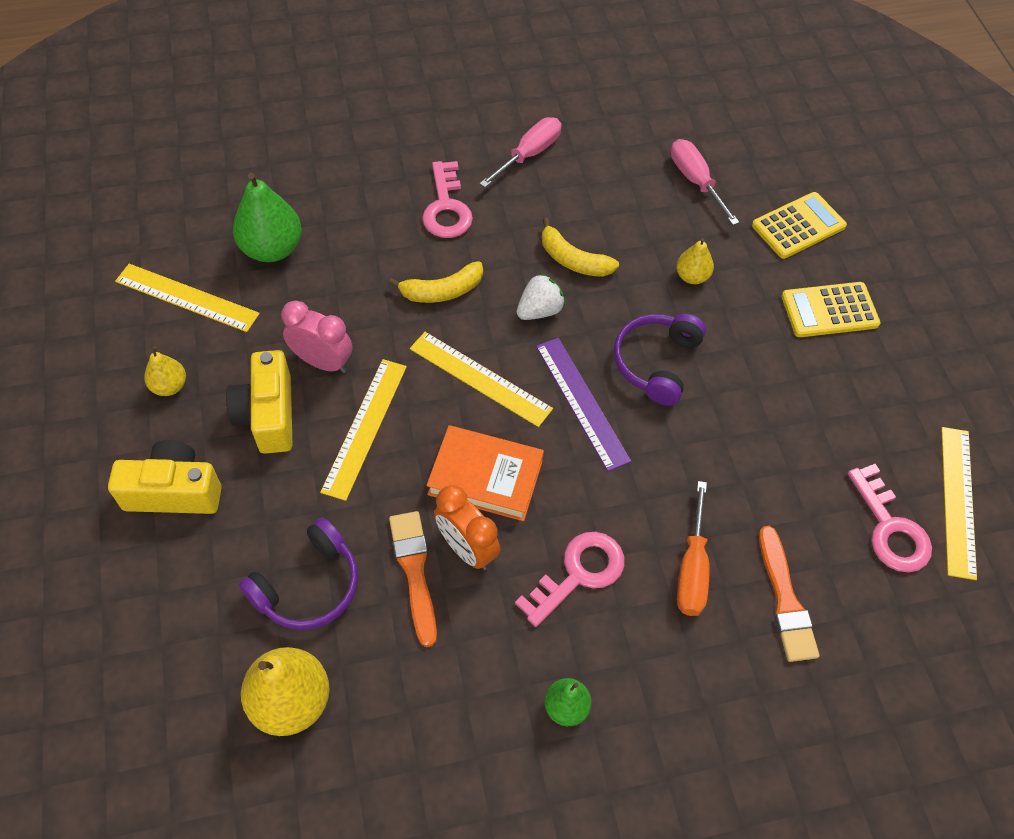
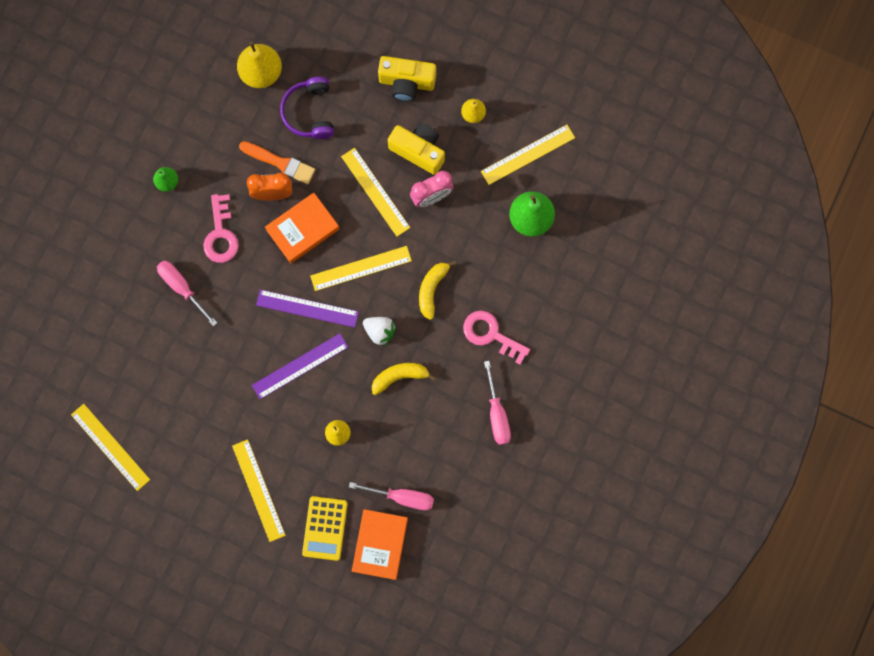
camera: 130 degrees right, 20 degrees up
yellow camera [108,440,222,514] -> yellow camera turned 60 degrees clockwise [378,56,436,101]
white strawberry [517,273,566,320] -> white strawberry turned 60 degrees counterclockwise [363,317,396,346]
purple headphones [614,314,706,406] -> purple ruler [252,333,348,399]
orange screwdriver [677,481,710,616] -> pink screwdriver [157,261,217,326]
orange brush [759,526,819,662] -> none
yellow calculator [781,282,881,337] -> yellow ruler [232,439,286,542]
pink key [848,464,932,572] -> none
none -> orange book [352,509,408,580]

